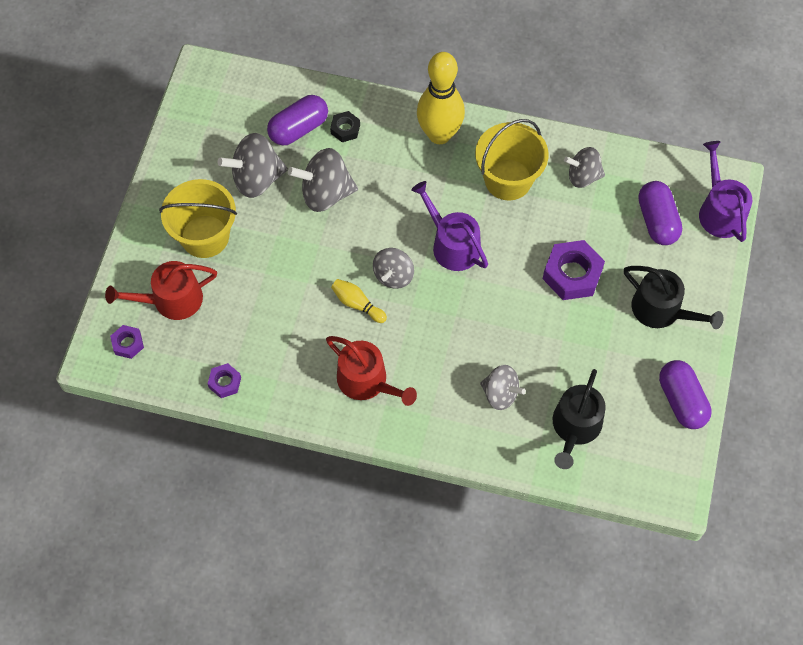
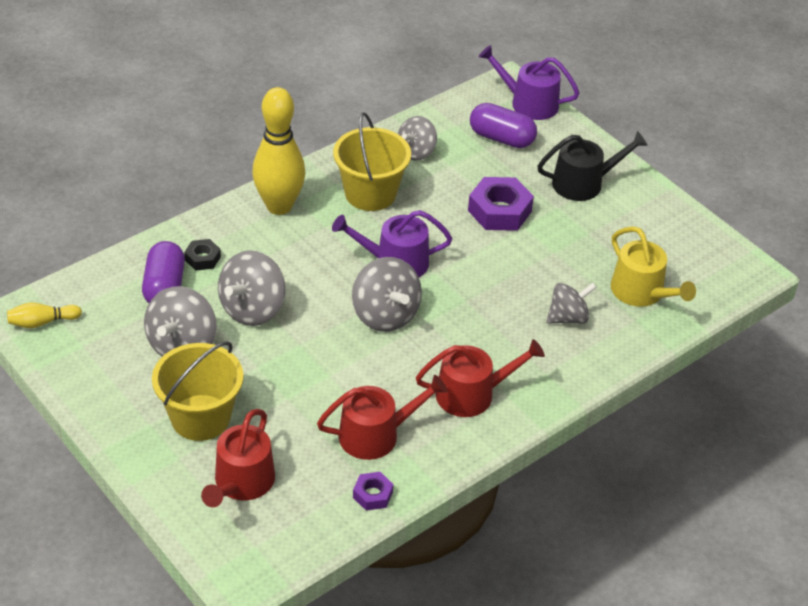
camera: 55 degrees left, 20 degrees down
purple nut [110,325,144,359] -> none
yellow bowling pin [331,279,387,323] -> yellow bowling pin moved to [7,303,82,328]
grey spinning top [373,248,414,289] -> grey spinning top [352,257,422,332], size x1.51
black watering can [553,369,606,469] -> yellow watering can [611,226,696,307]
purple capsule [659,360,712,429] -> none
none -> red watering can [317,375,447,460]

